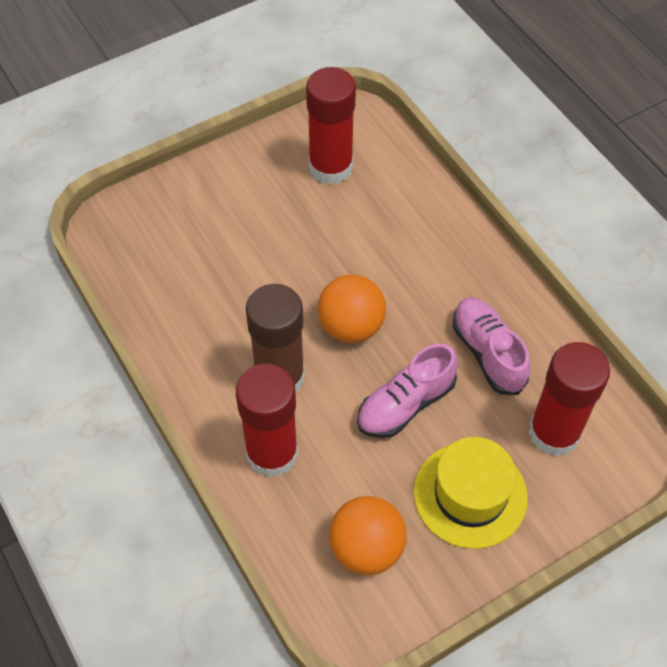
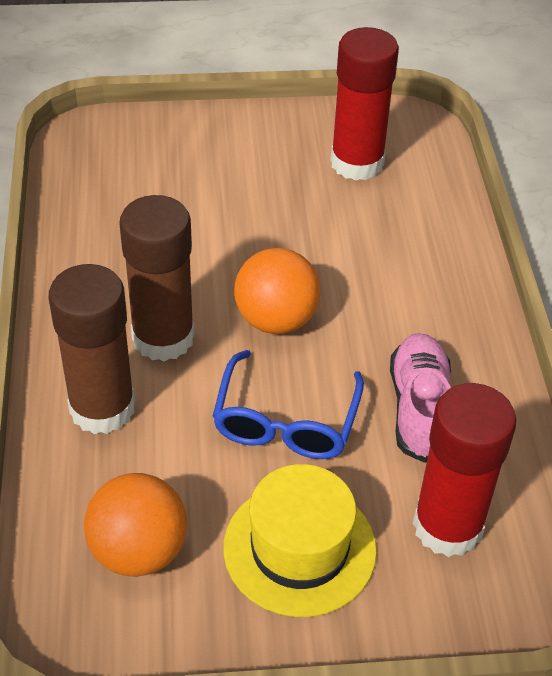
camera: 25 degrees right, 10 degrees down
red glue stick [236,364,298,478] -> brown glue stick [49,264,135,434]
pink shoe [357,343,458,438] -> blue glasses [213,350,364,459]

